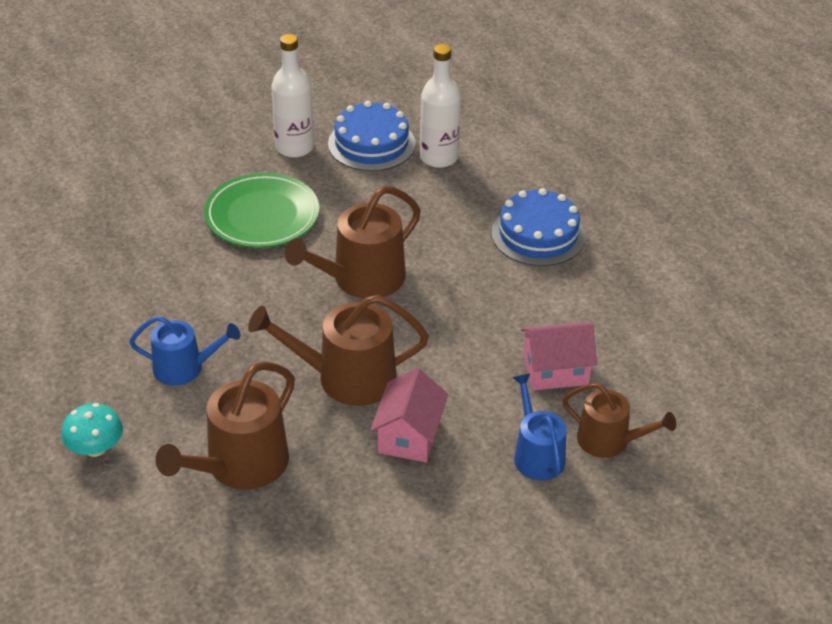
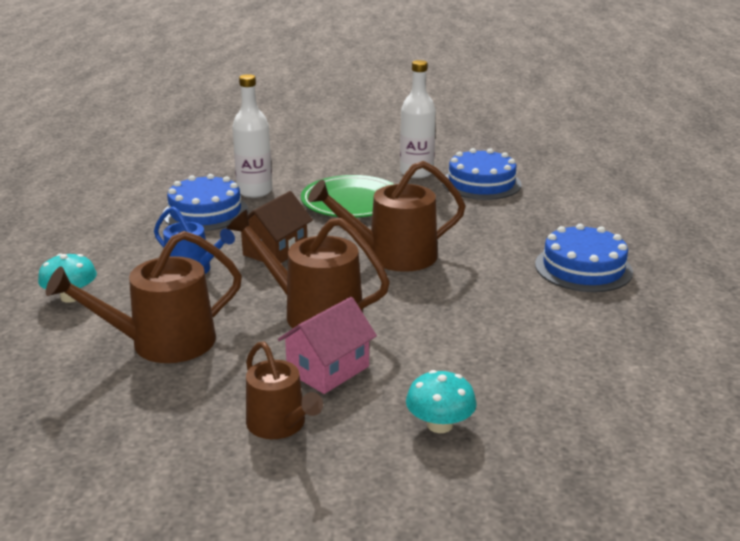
camera: 30 degrees right, 15 degrees down
white bottle [420,44,461,168] -> white bottle moved to [232,74,273,198]
blue watering can [512,373,566,480] -> turquoise mushroom [406,370,476,433]
pink house [521,322,597,390] -> none
brown watering can [562,383,676,458] -> brown watering can moved to [246,342,323,439]
none -> blue cake [163,174,248,231]
none -> brown house [241,191,313,263]

